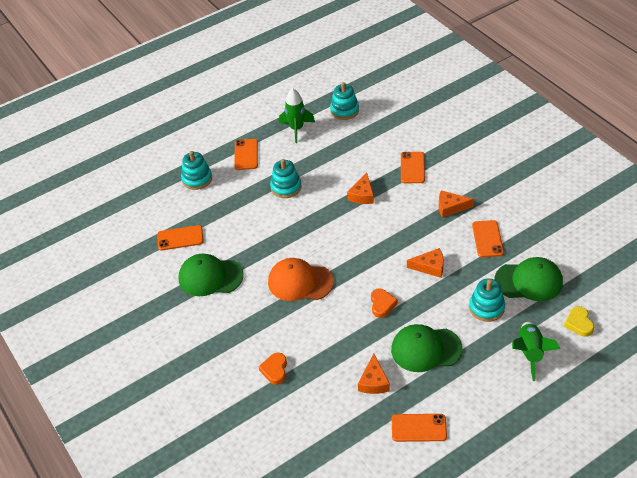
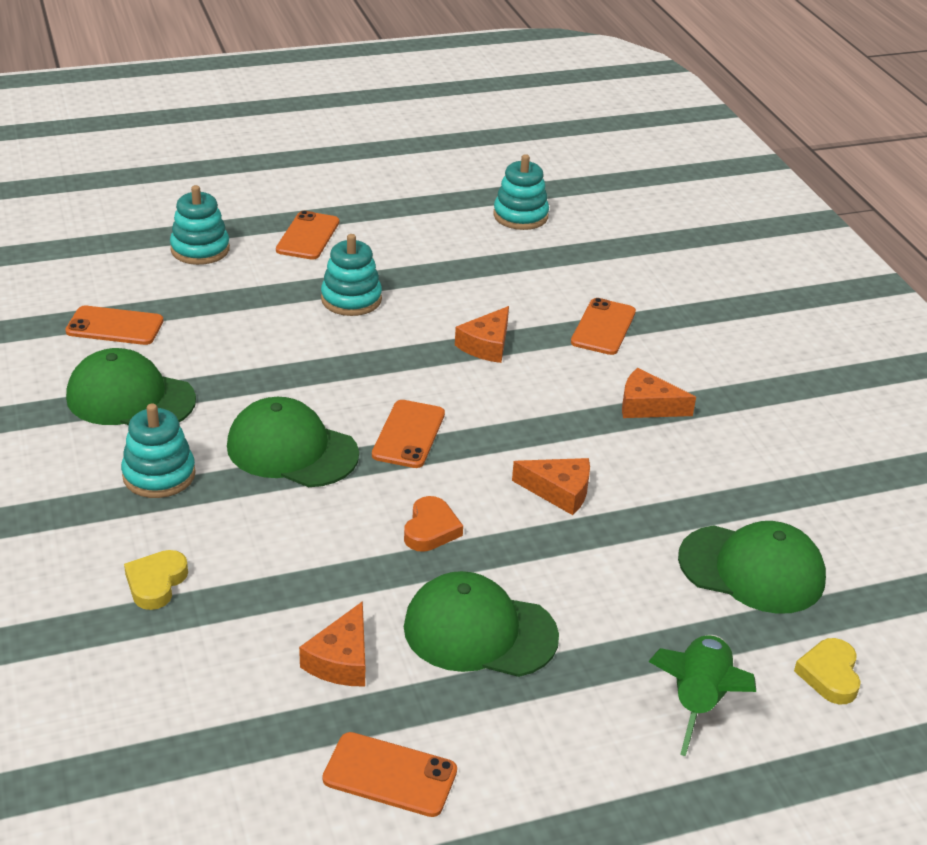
camera: 10 degrees right, 10 degrees down
orange heart [258,353,287,385] -> yellow heart [124,550,188,610]
orange cap [268,258,334,301] -> green cap [227,397,359,487]
green rocket [279,88,315,143] -> none
turquoise stacking toy [469,278,505,322] -> turquoise stacking toy moved to [121,403,196,498]
orange phone [472,220,504,257] -> orange phone moved to [372,400,445,468]

